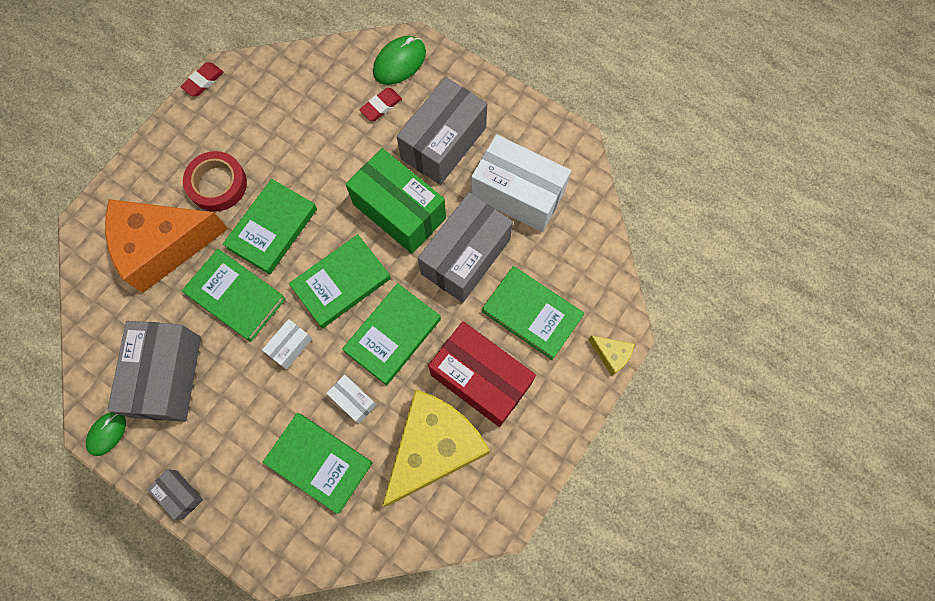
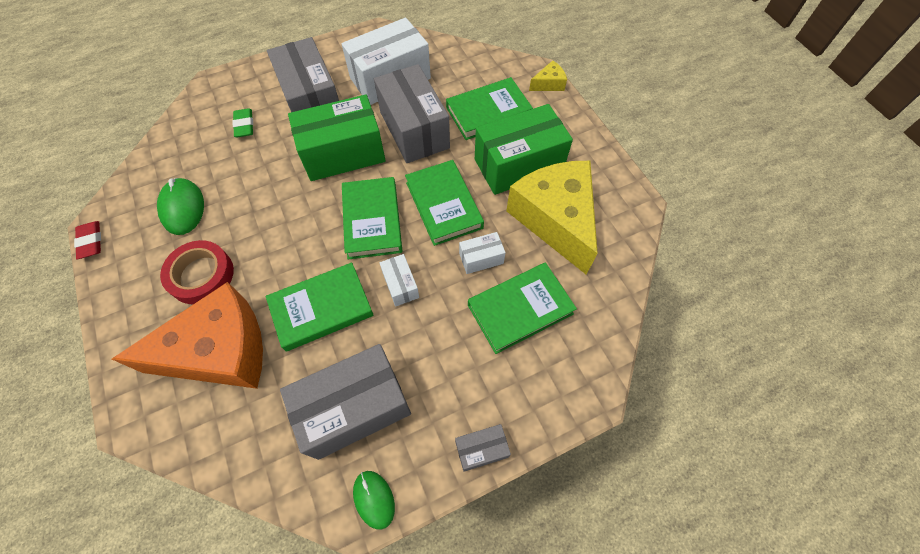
camera: 60 degrees left, 10 degrees down
orange cheese [105,199,228,293] -> orange cheese turned 120 degrees counterclockwise [112,282,263,389]
grey box [107,321,201,422] -> grey box turned 60 degrees counterclockwise [280,344,411,460]
green book [223,179,317,275] -> none
red eraser [359,88,402,121] -> green eraser [233,108,253,137]
green mouse [373,36,426,85] -> green mouse moved to [157,178,204,235]
red box [428,321,536,427] -> green box [475,104,573,195]

